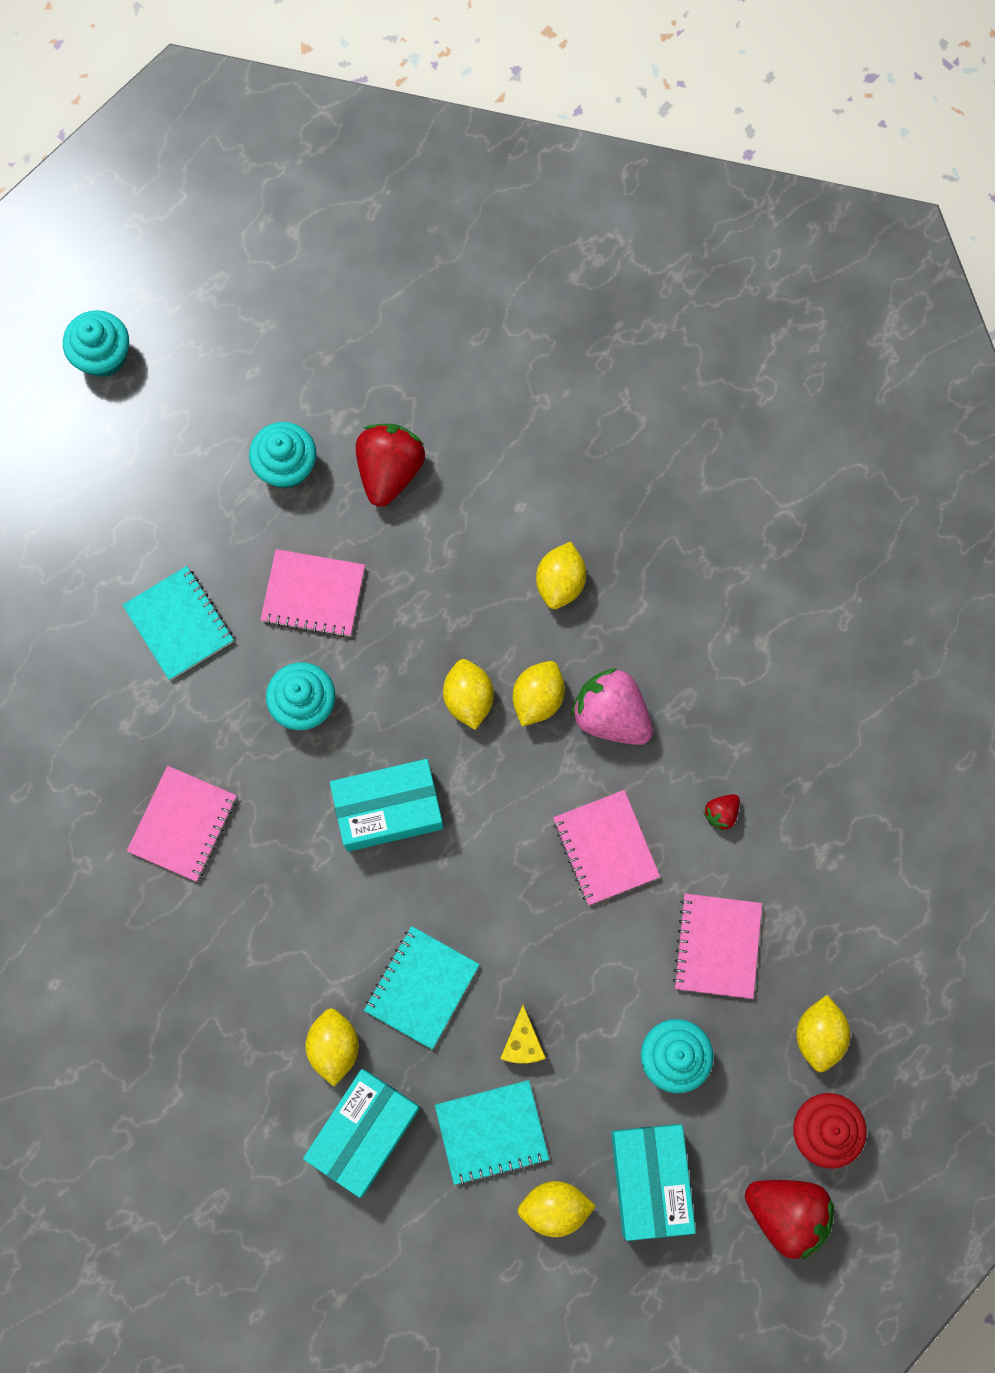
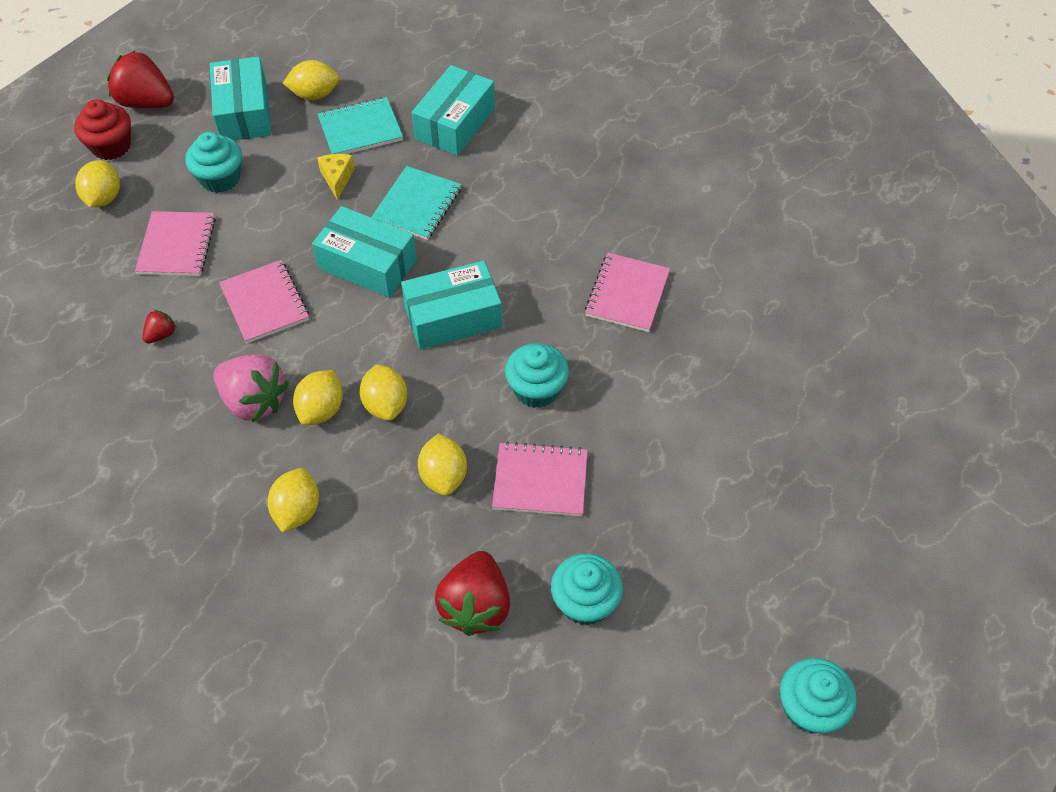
camera: 175 degrees right, 20 degrees down
turquoise notebook [123,566,234,680] -> none
yellow lemon [305,1008,359,1086] -> yellow lemon moved to [418,434,467,496]
none -> turquoise box [312,206,417,298]

